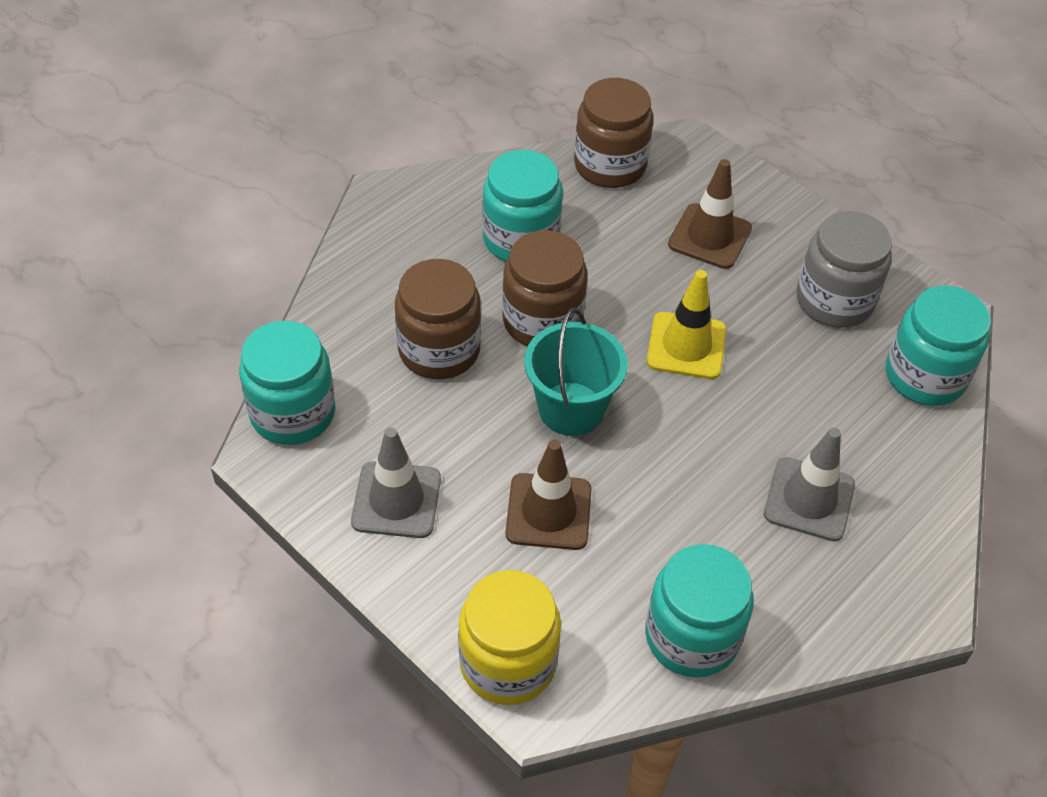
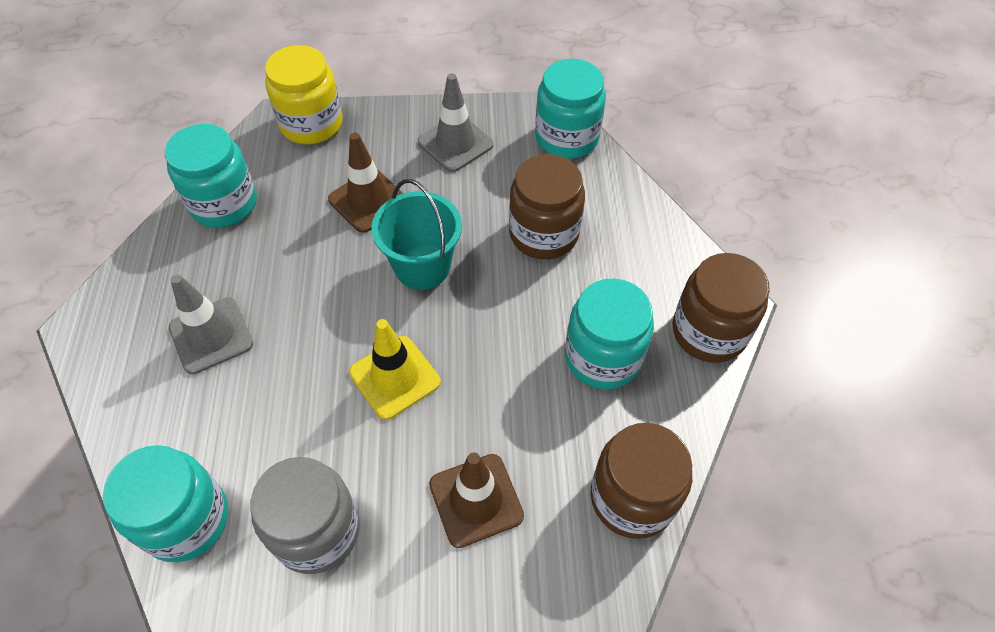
camera: 135 degrees right, 5 degrees up
brown jar [502,230,588,346] -> brown jar moved to [673,253,770,363]

